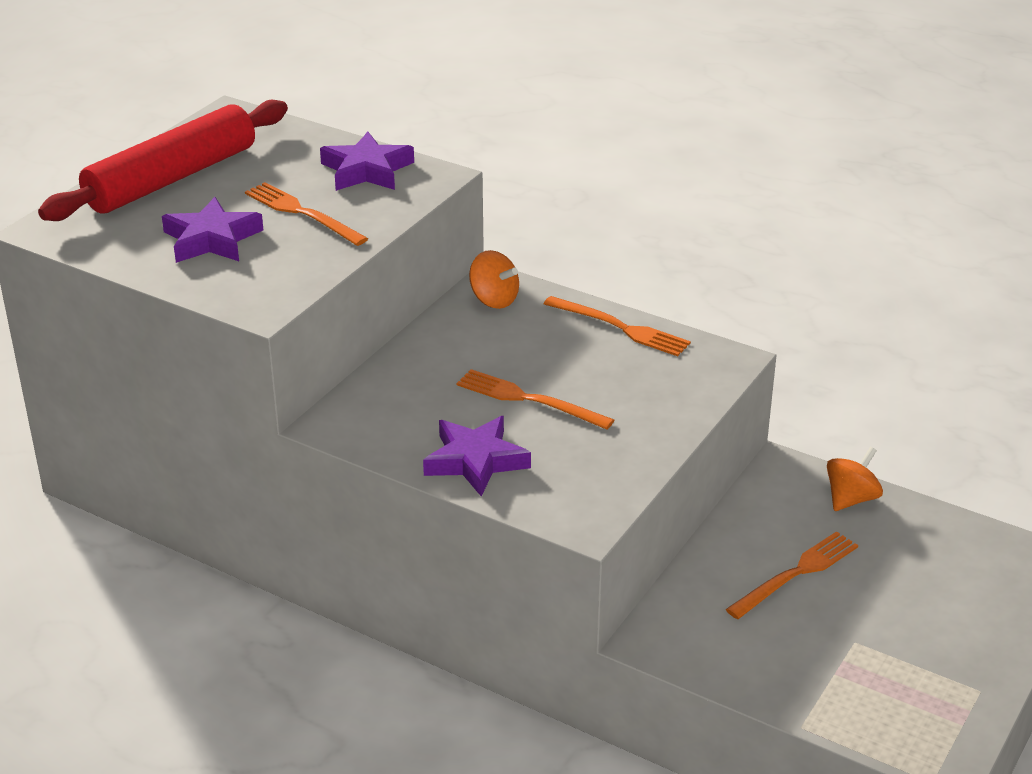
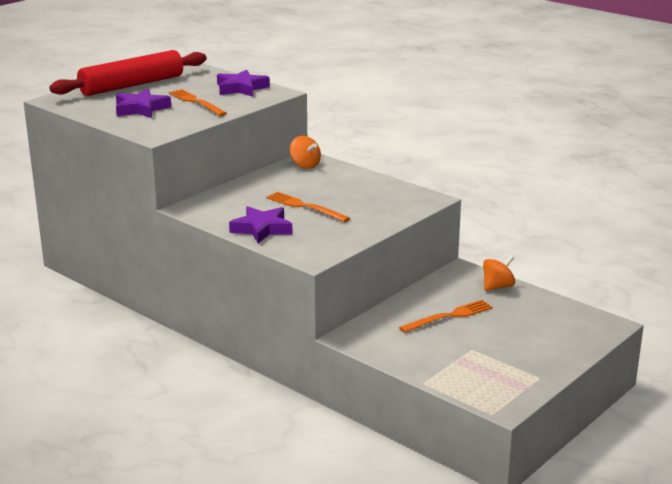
camera: 10 degrees right, 10 degrees down
orange fork [544,296,691,356] -> none

